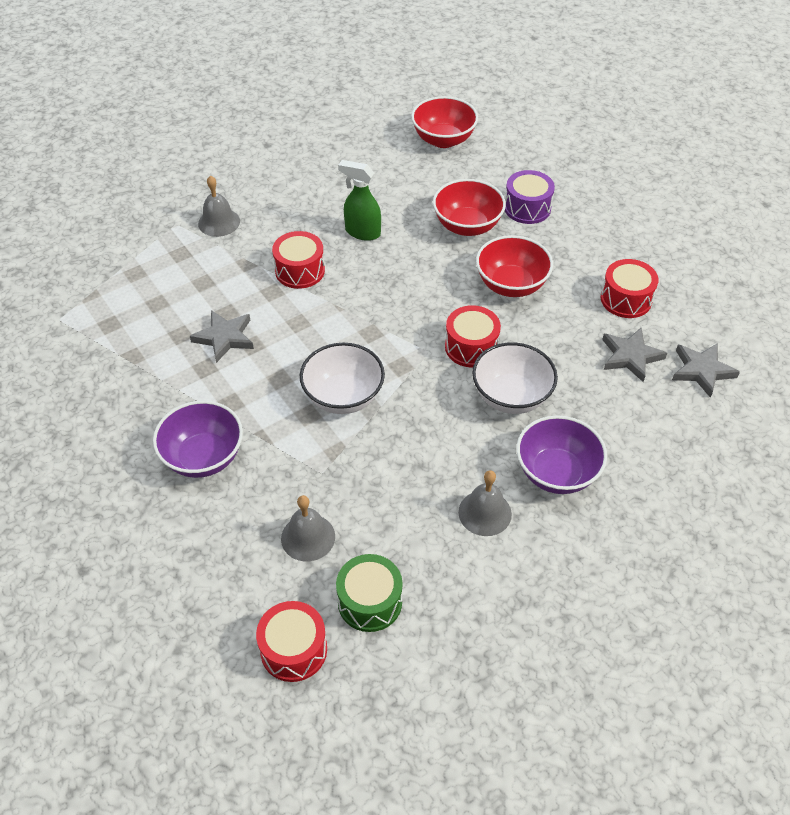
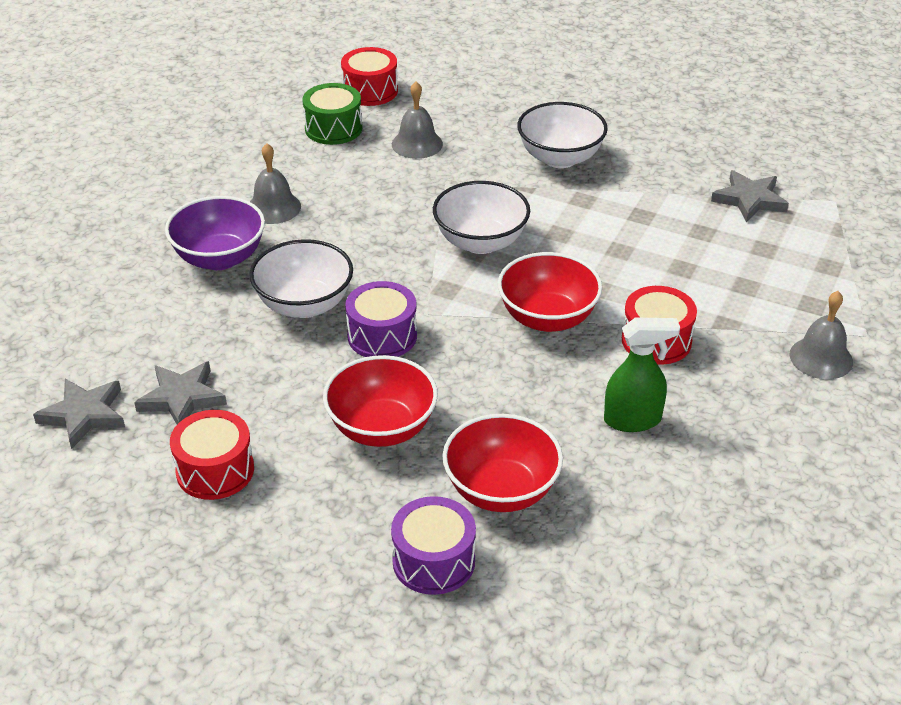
camera: 150 degrees right, 10 degrees down
purple bowl [153,401,243,478] -> white bowl [517,102,608,168]
grey star [190,310,254,363] -> grey star moved to [711,170,789,223]
red bowl [411,96,478,148] -> red bowl moved to [498,252,602,332]
red drum [445,305,501,368] -> purple drum [345,281,417,357]

